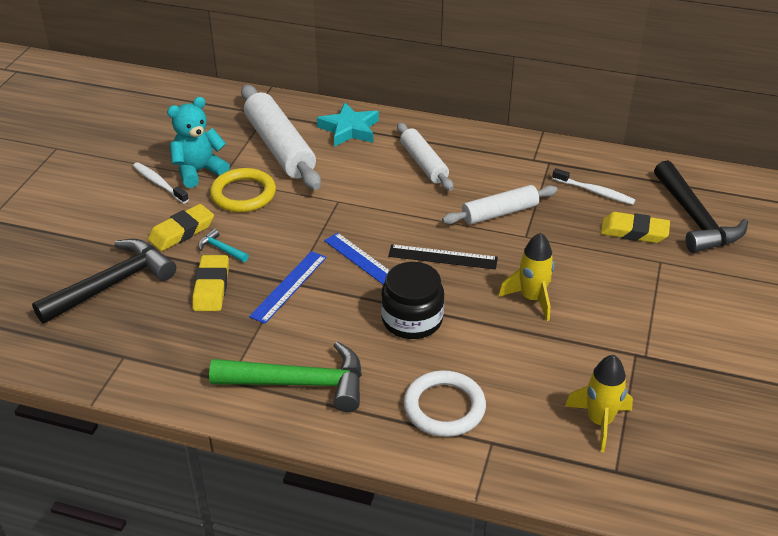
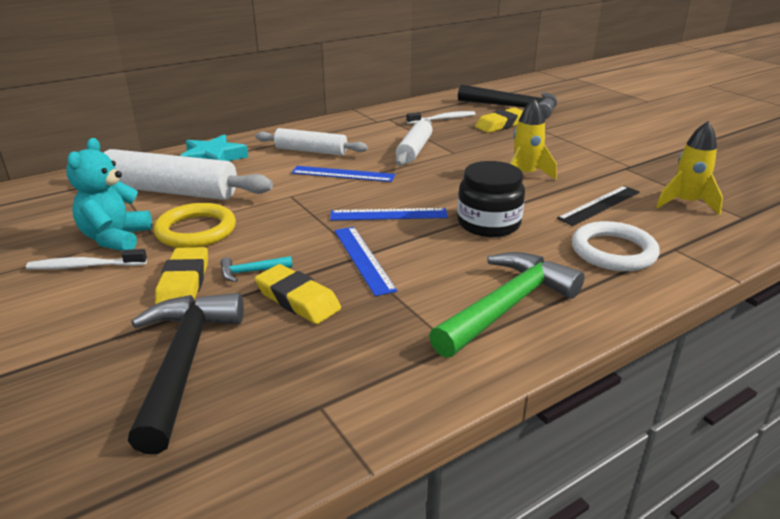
camera: 50 degrees left, 10 degrees down
black ruler [388,244,498,270] -> black ruler moved to [557,186,640,226]
none -> blue ruler [291,166,395,182]

